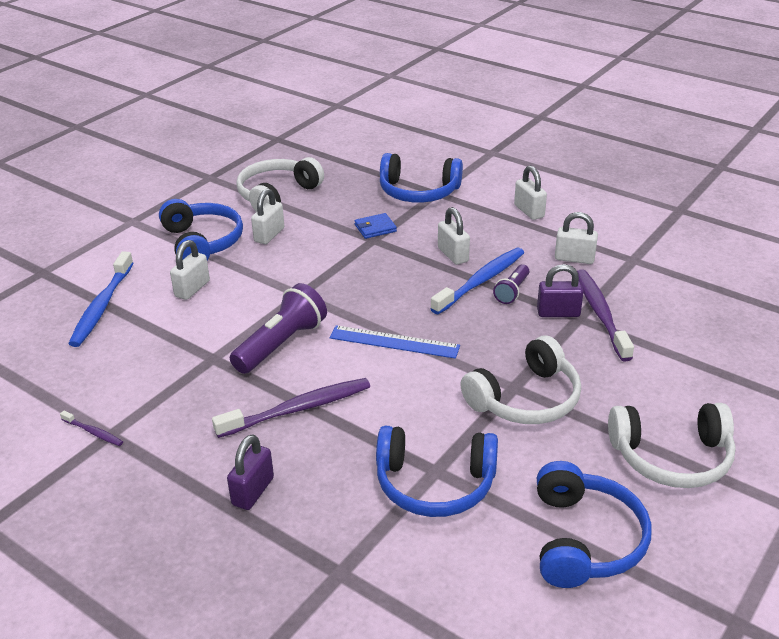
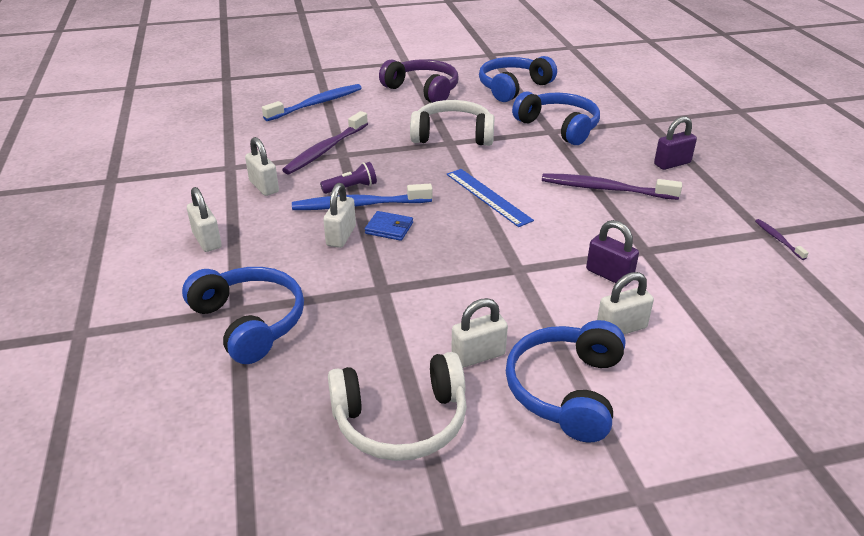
camera: 140 degrees left, 0 degrees up
blue toothbrush [68,251,134,347] -> blue toothbrush moved to [262,84,362,121]
purple flashlight [230,283,327,374] -> none
blue wallet [354,213,397,239] -> blue wallet moved to [365,211,413,241]
white padlock [514,165,547,220] -> white padlock turned 45 degrees counterclockwise [187,187,222,252]
purple padlock [537,264,584,317] -> purple padlock moved to [586,220,639,287]
white headphones [608,403,736,488] -> purple headphones [379,59,458,103]

